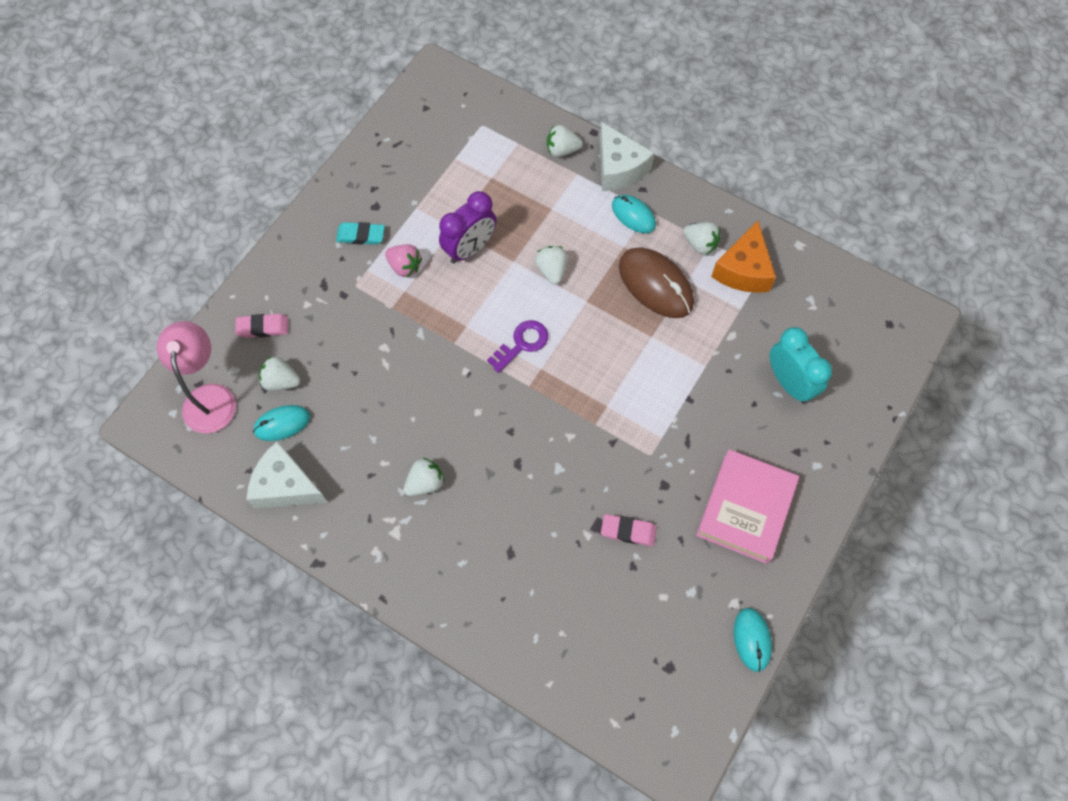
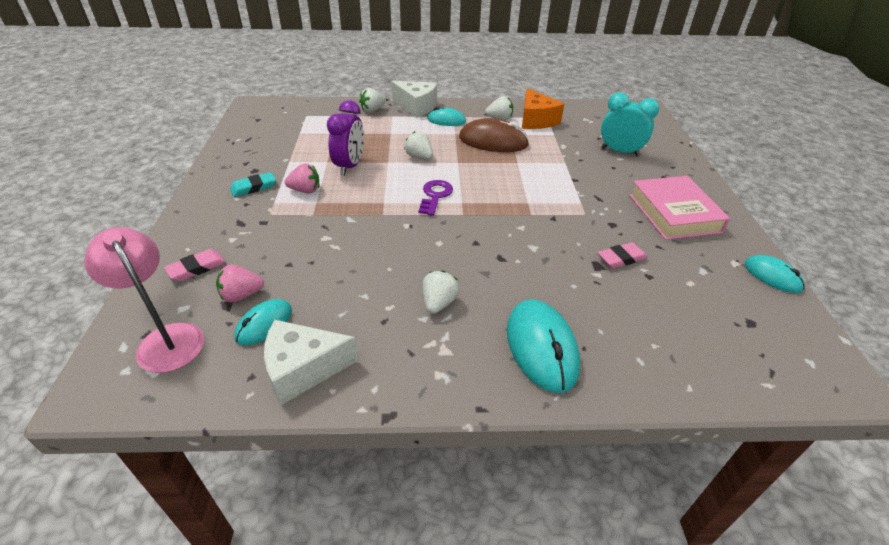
camera: 35 degrees left, 25 degrees down
white strawberry [259,356,300,391] -> pink strawberry [216,265,264,303]
none -> turquoise mouse [507,299,580,393]

